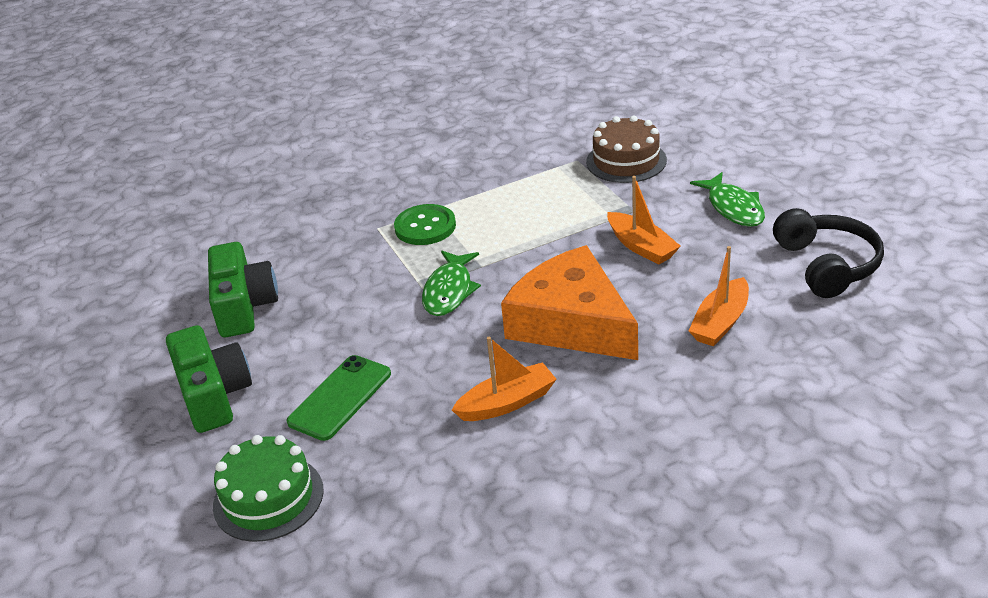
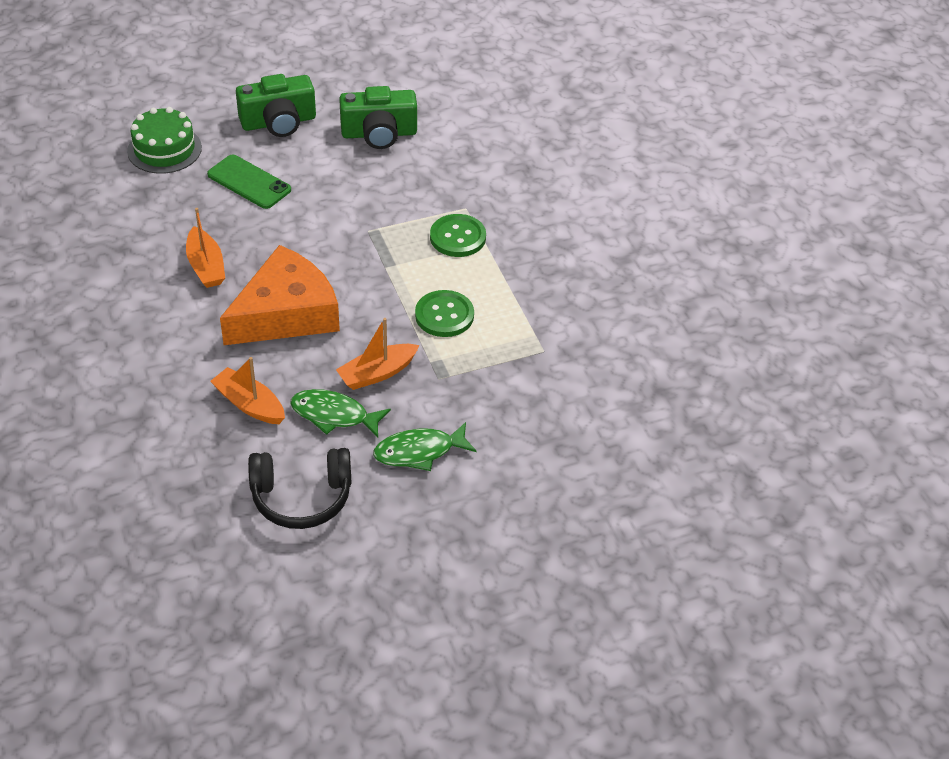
camera: 90 degrees right, 10 degrees up
green fish [422,251,481,316] -> green fish moved to [290,389,391,438]
brown cake [586,115,667,183] -> none
none -> green button [415,290,474,337]

